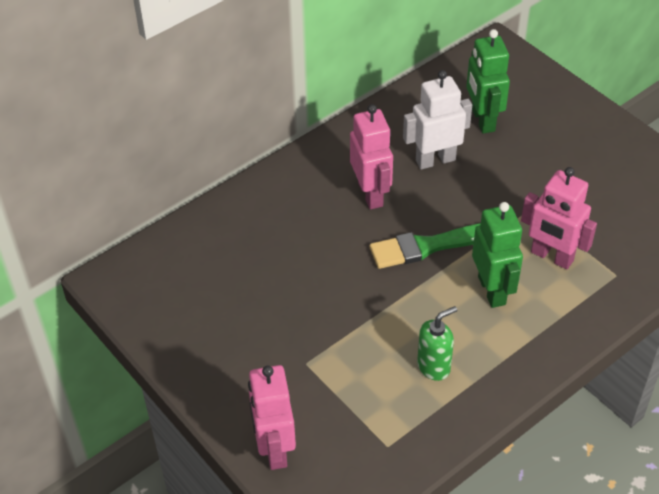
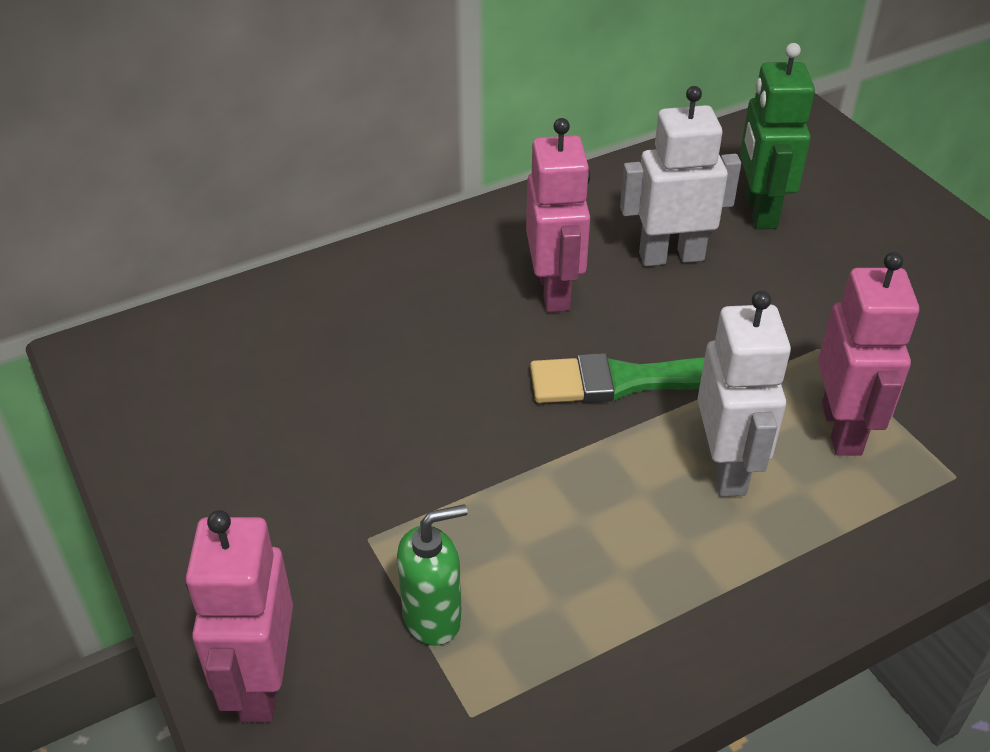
camera: 10 degrees right, 5 degrees down
green soap dispenser [417,306,457,381] -> green soap dispenser moved to [397,504,468,646]
green robot [472,202,523,308] -> white robot [697,291,791,497]
pink robot [521,167,597,270] -> pink robot turned 135 degrees counterclockwise [818,252,919,456]

